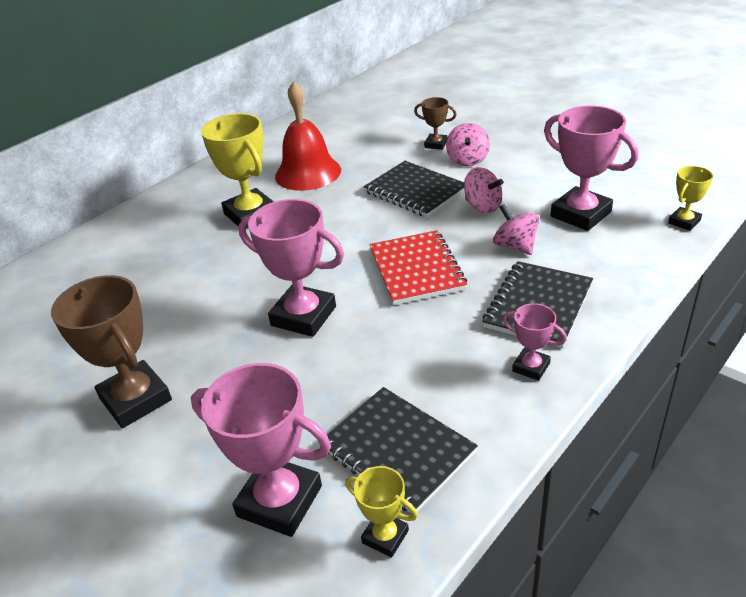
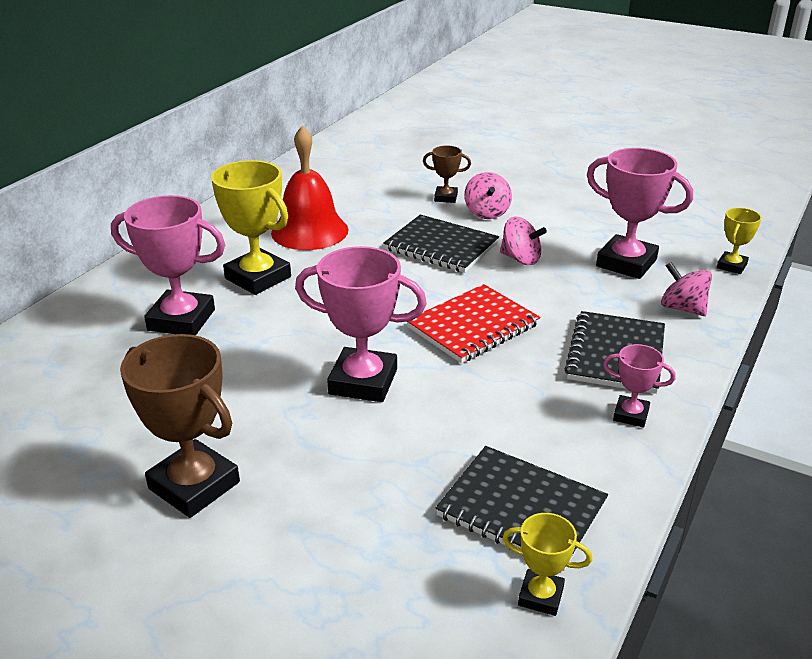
camera: 15 degrees left, 5 degrees down
pink trophy [191,363,331,537] -> pink trophy moved to [111,195,225,336]
red notebook [369,230,467,305] -> red notebook turned 75 degrees clockwise [407,284,540,363]
pink spinning top [493,204,540,255] -> pink spinning top moved to [661,262,712,316]

